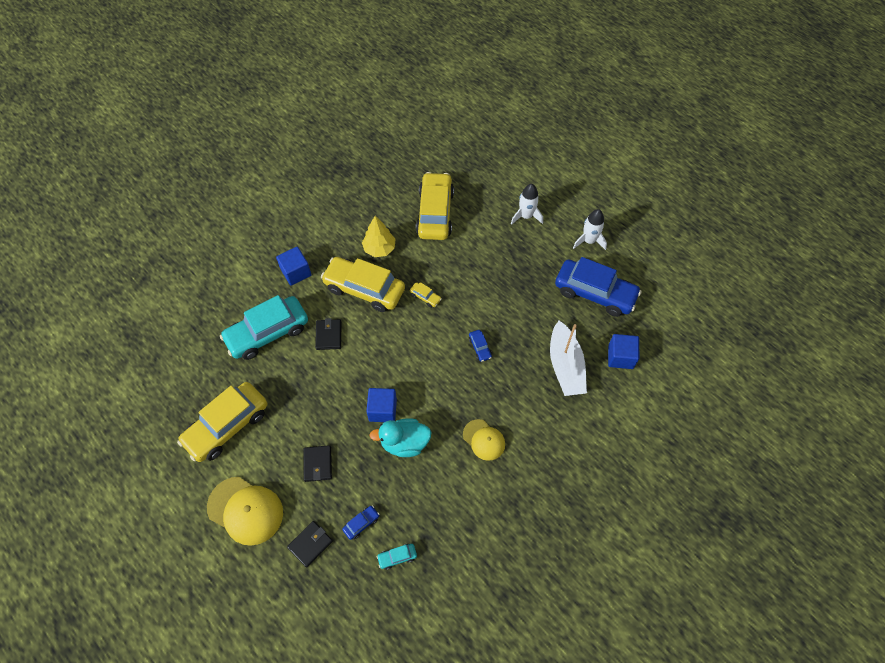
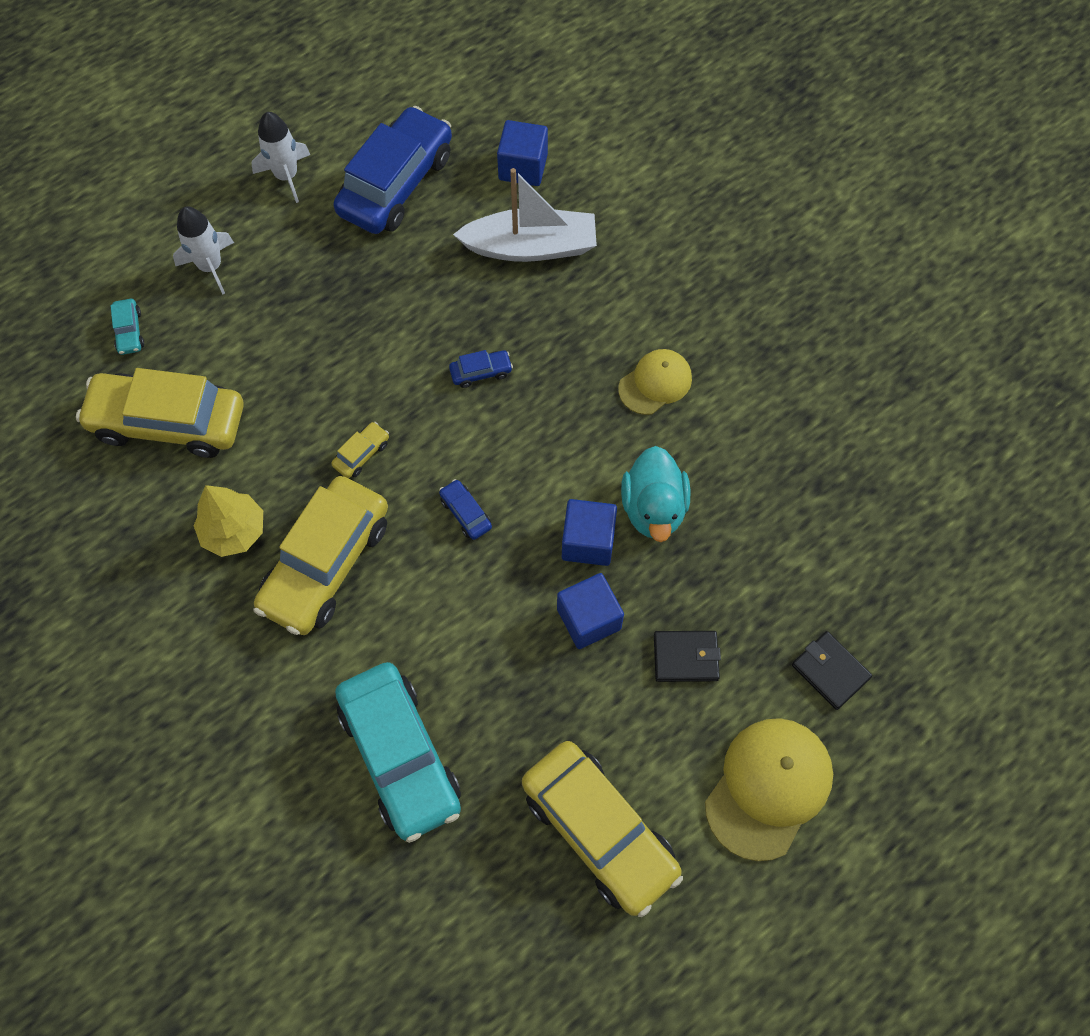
camera: 85 degrees left, 5 degrees up
blue cube [276,247,311,285] -> blue cube moved to [557,573,624,649]
black wallet [315,318,341,350] -> none
blue car [342,506,380,540] -> blue car moved to [439,479,492,540]
turquoise car [377,544,417,570] -> turquoise car moved to [110,299,144,355]

